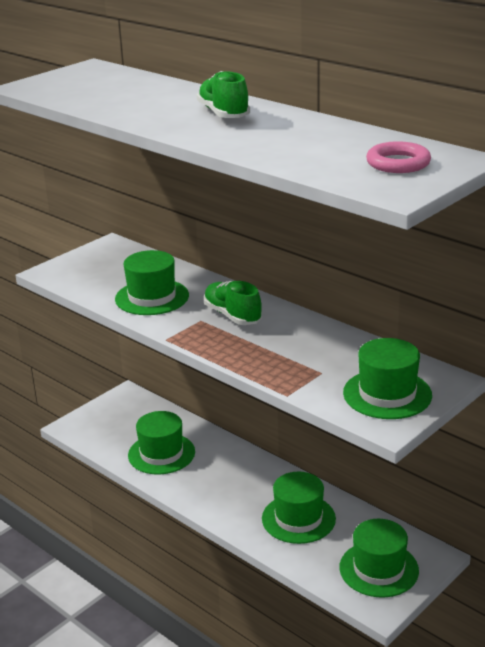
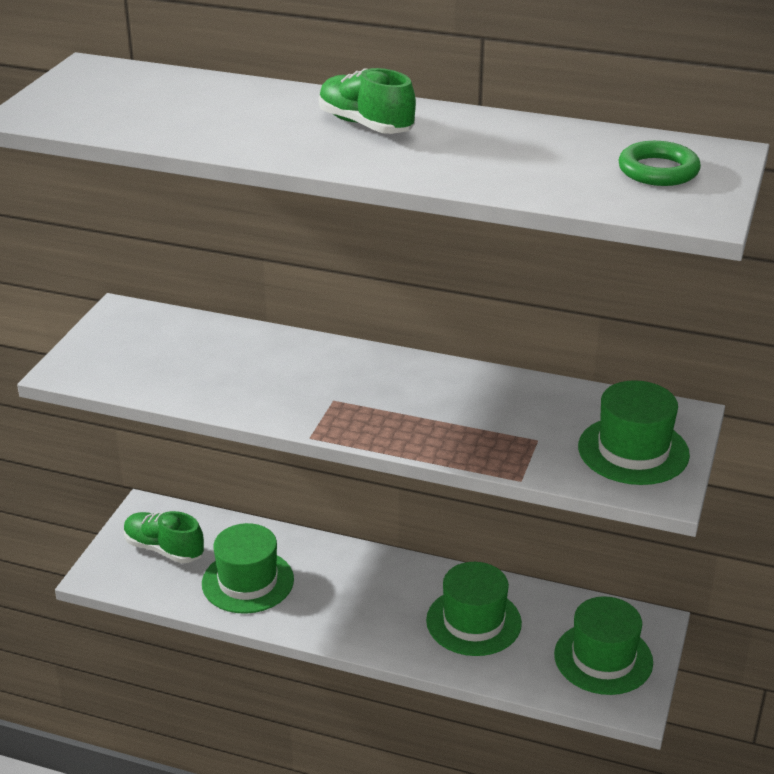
camera: 25 degrees left, 5 degrees up
green hat [115,250,189,315] -> none
green shoe [204,281,262,325] -> green shoe moved to [124,511,204,563]
pink ring [366,141,431,173] -> green ring [618,141,701,186]

